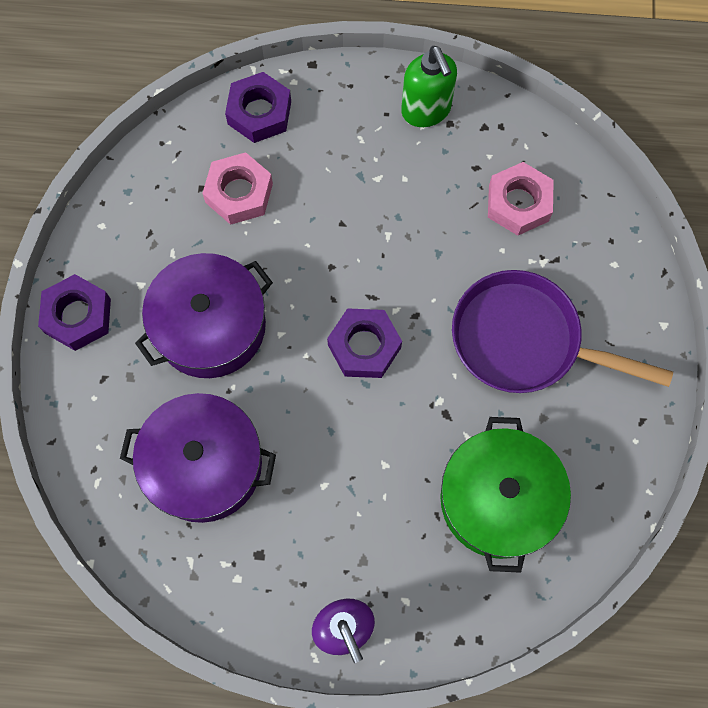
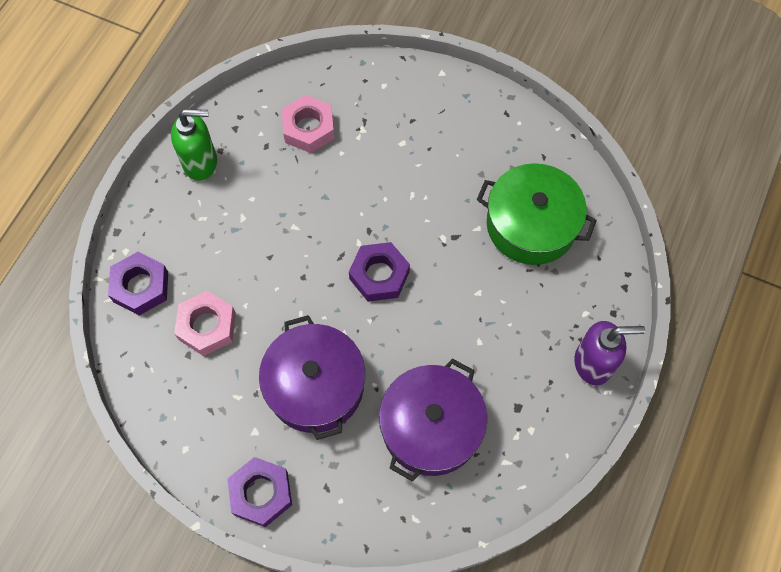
camera: 70 degrees left, 5 degrees down
purple pan [452,270,673,393] -> none

